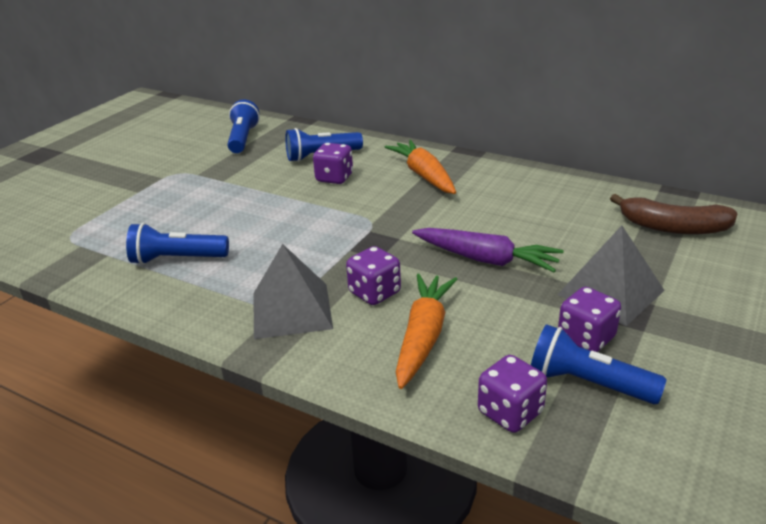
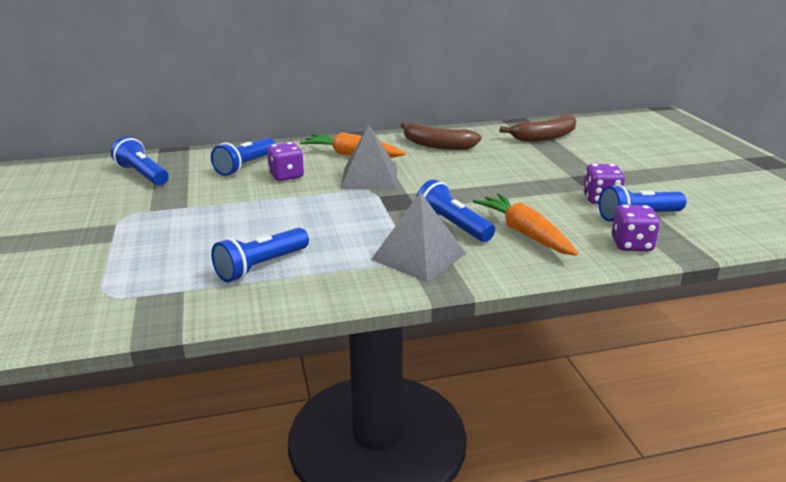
camera: 45 degrees left, 5 degrees down
purple dice [346,246,401,305] -> blue flashlight [416,179,495,242]
purple carrot [412,228,564,272] -> none
grey pyramid [557,225,665,326] -> grey pyramid moved to [340,124,397,190]
none -> brown banana [401,122,482,150]

